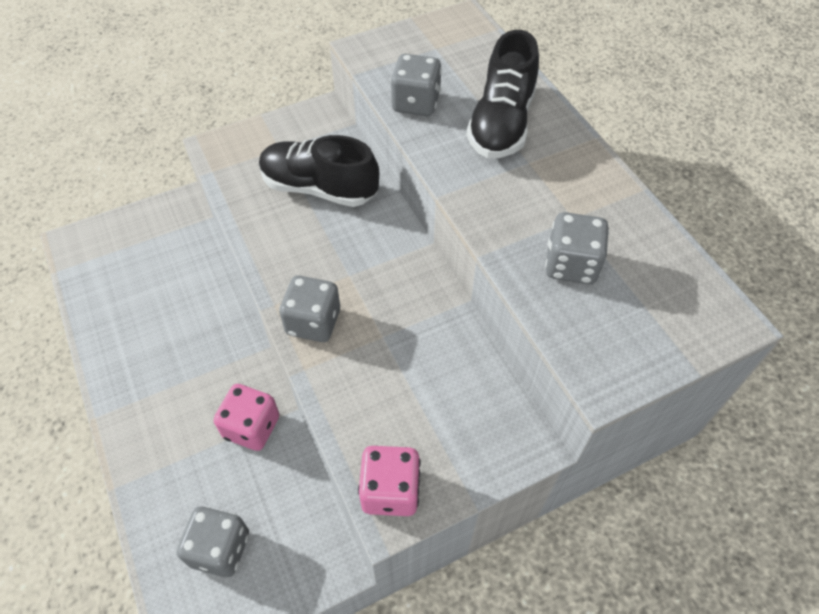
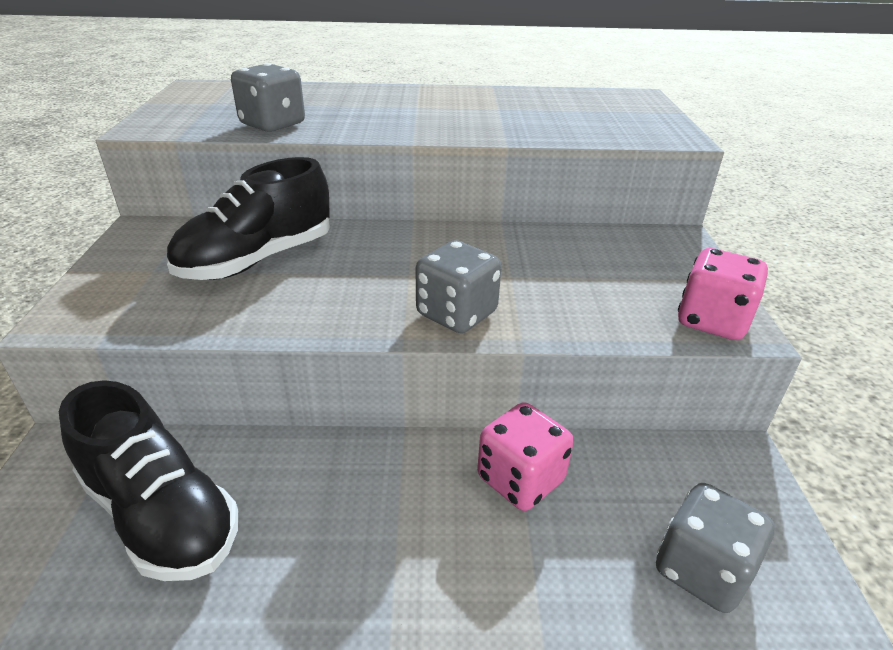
camera: 65 degrees left, 20 degrees down
black shoe [466,30,539,158] -> black shoe moved to [59,380,238,581]
grey dice [545,212,609,284] -> none

